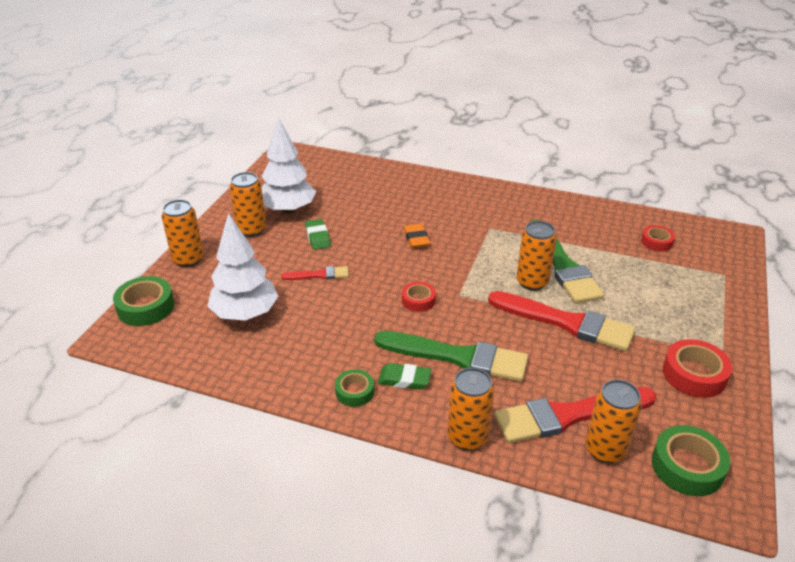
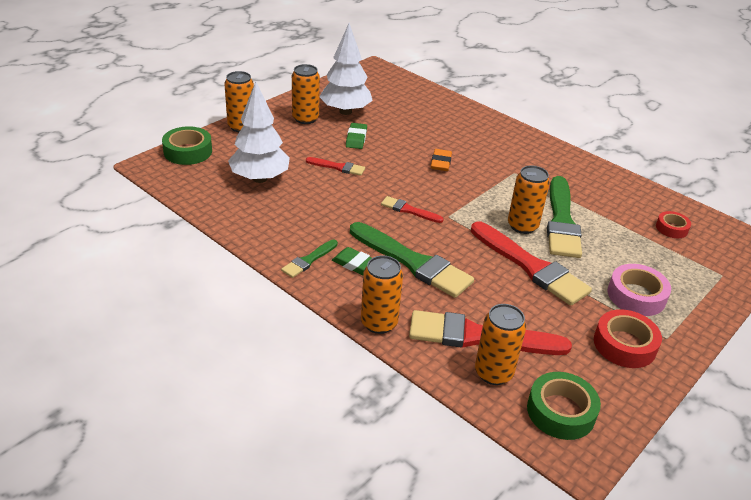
camera: 20 degrees right, 0 degrees up
green tape [335,369,374,407] -> green brush [281,240,338,278]
red tape [402,282,436,312] -> red brush [381,196,444,223]
none -> pink tape [607,264,671,316]

